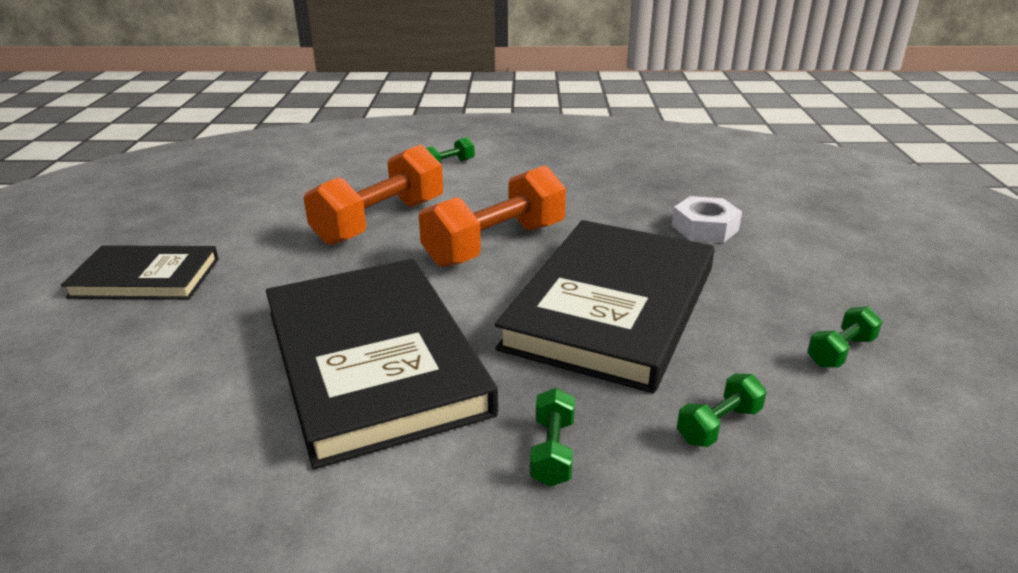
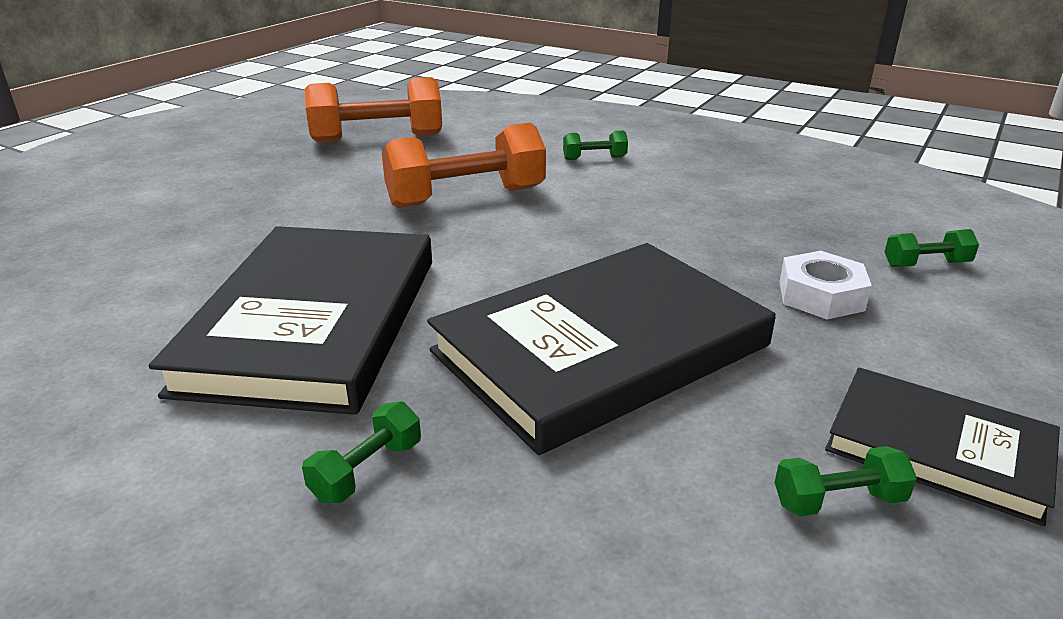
camera: 30 degrees right, 0 degrees up
black book [61,245,219,300] -> black book moved to [825,367,1060,526]
orange dumbbell [419,165,566,267] -> orange dumbbell moved to [305,77,442,143]
green dumbbell [677,374,767,447] -> green dumbbell moved to [885,229,979,267]

